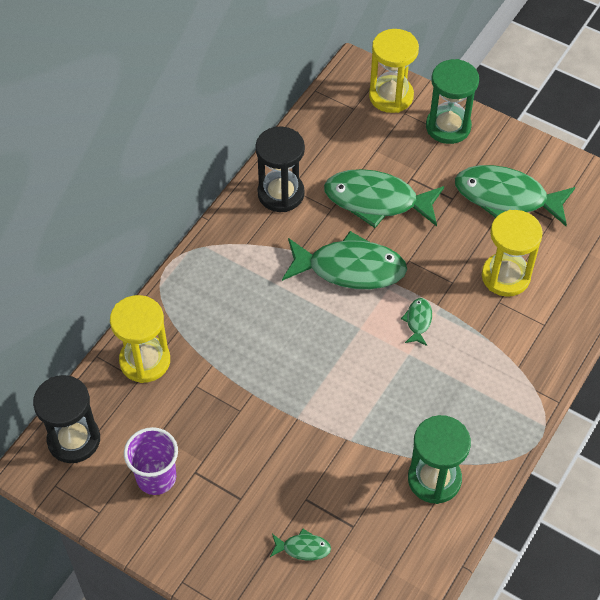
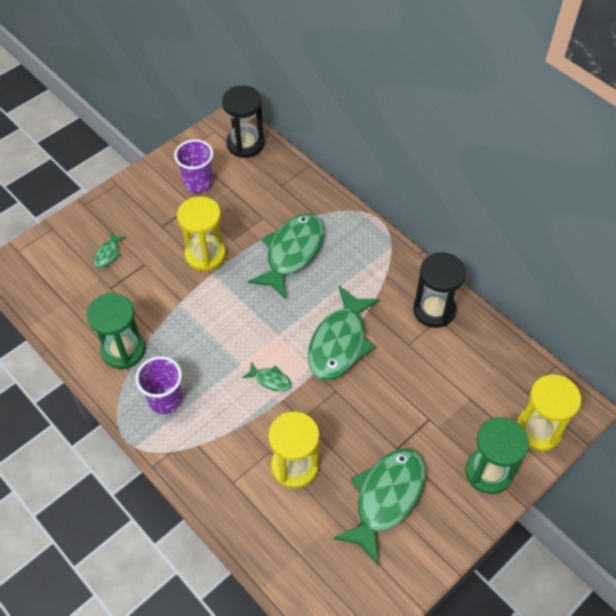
camera: 105 degrees right, 0 degrees up
yellow hourglass [110,295,170,383] -> yellow hourglass moved to [177,196,226,271]
green fish [324,169,444,228] -> green fish moved to [248,213,324,299]
none -> purple cup [135,356,182,414]

